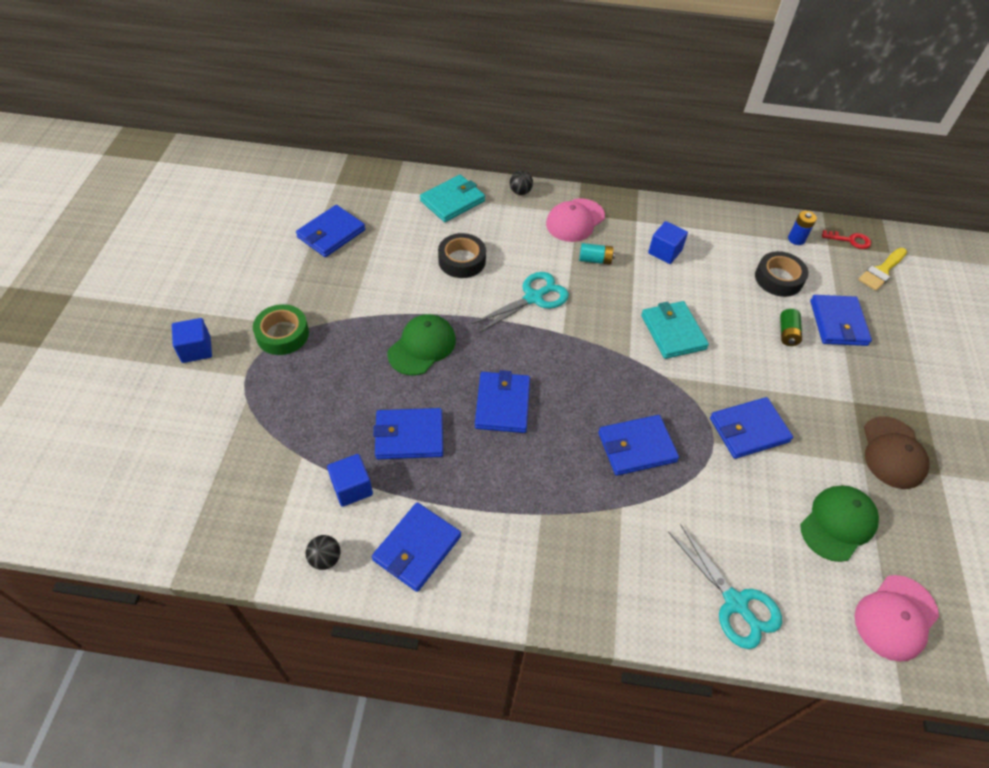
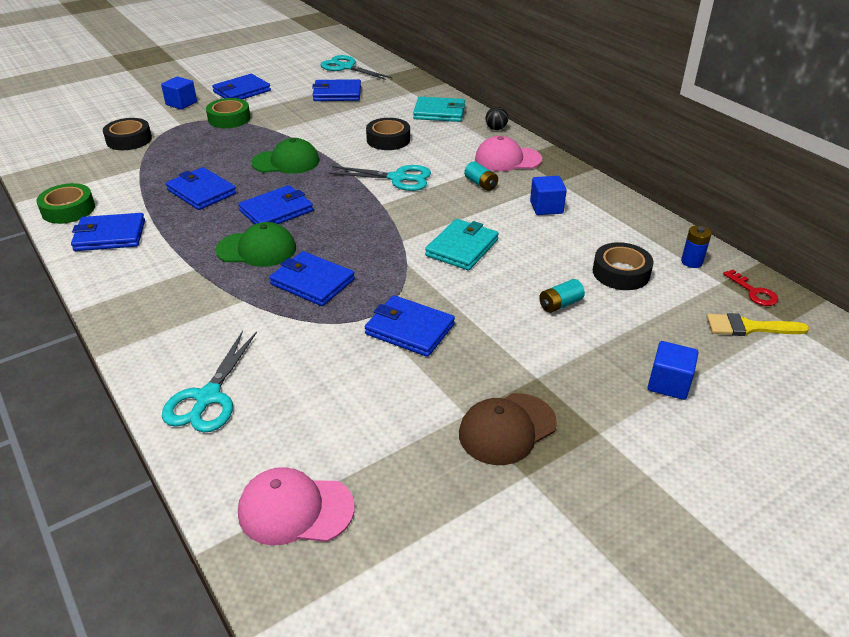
camera: 50 degrees right, 15 degrees down
black ball [306,535,341,570] -> green tape [36,183,95,224]
blue cube [327,454,373,507] -> blue cube moved to [648,341,699,400]
green battery [780,309,802,346] -> turquoise battery [539,279,585,313]
green cap [800,485,879,562] -> green cap moved to [215,222,296,267]
blue wallet [810,295,872,346] -> blue wallet moved to [212,74,271,99]
none -> black tape [103,118,152,150]
none -> turquoise scissors [321,55,392,80]

